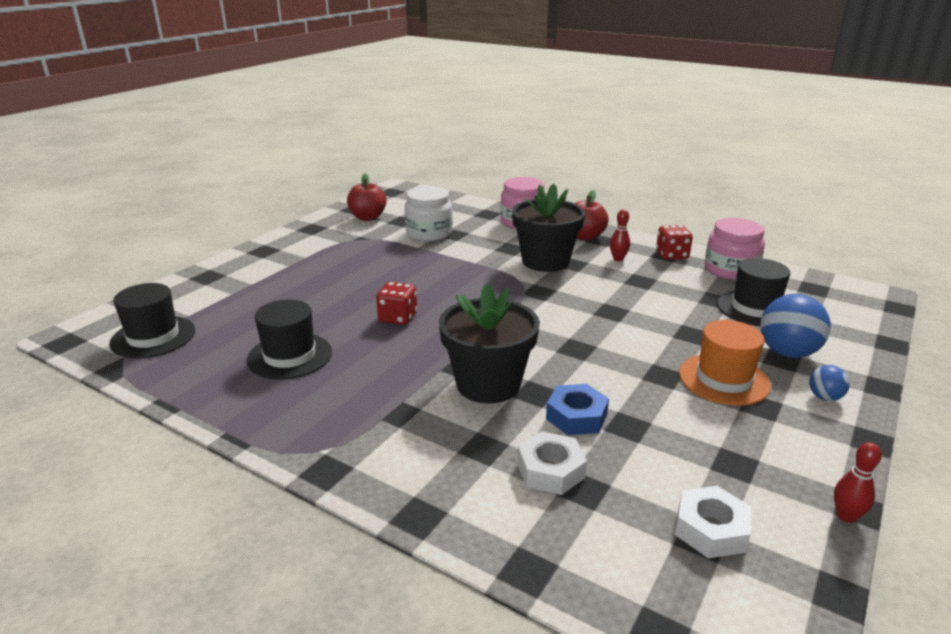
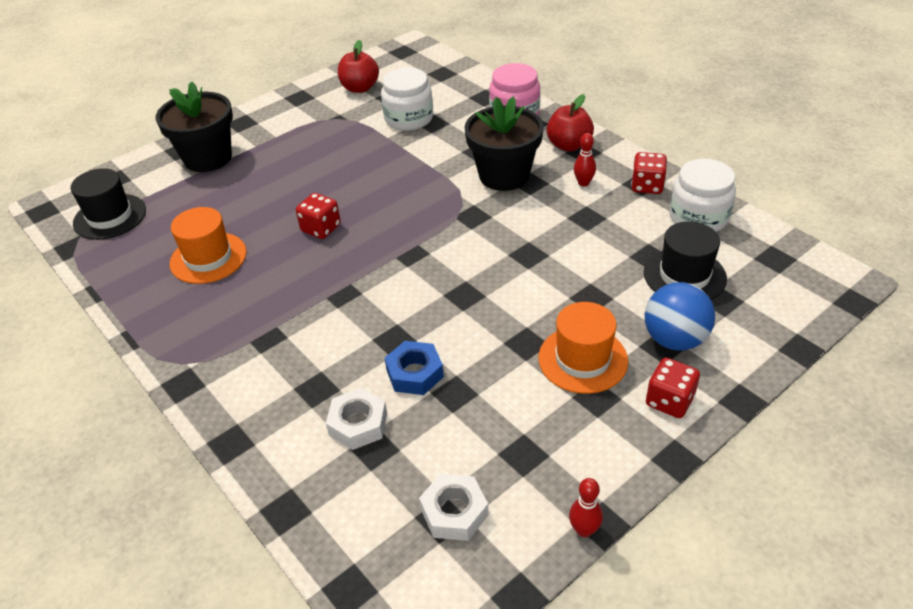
camera: 20 degrees right, 15 degrees up
black hat [247,300,332,380] -> orange hat [170,207,247,284]
black flower pot [439,283,540,404] -> black flower pot moved to [155,82,233,172]
pink jar [705,218,765,280] -> white jar [669,159,736,232]
blue ball [809,365,850,401] -> red dice [646,358,700,418]

